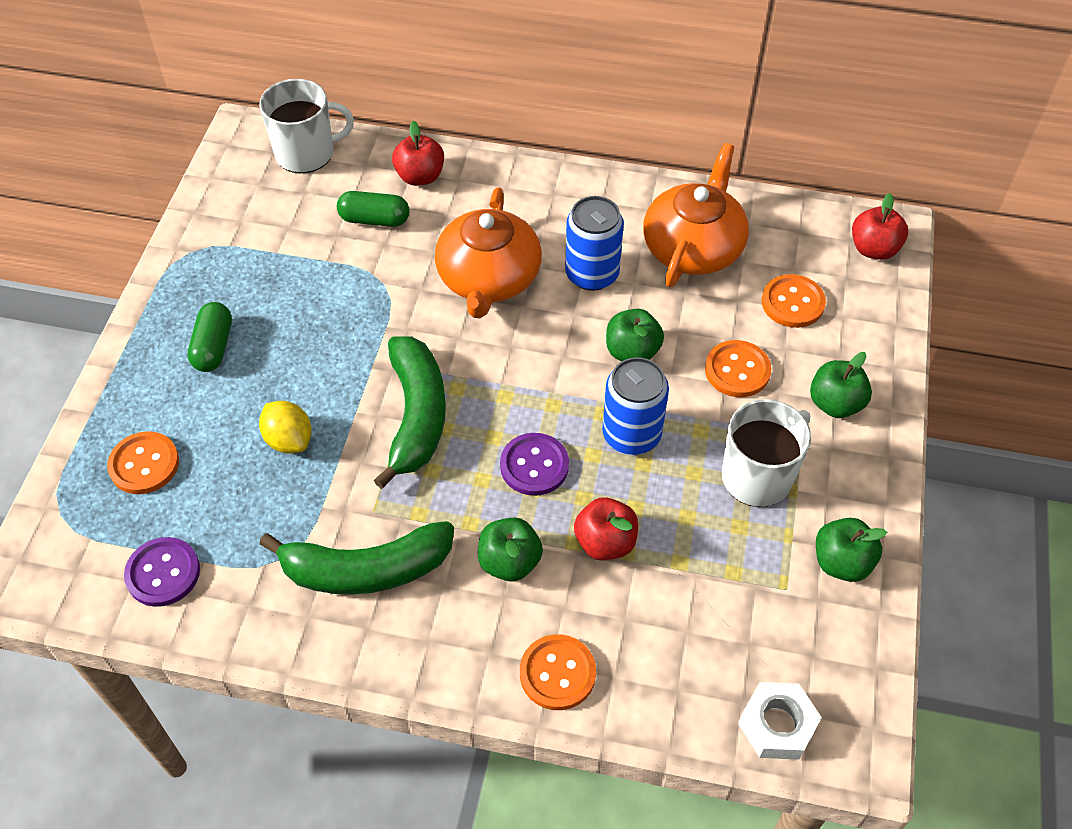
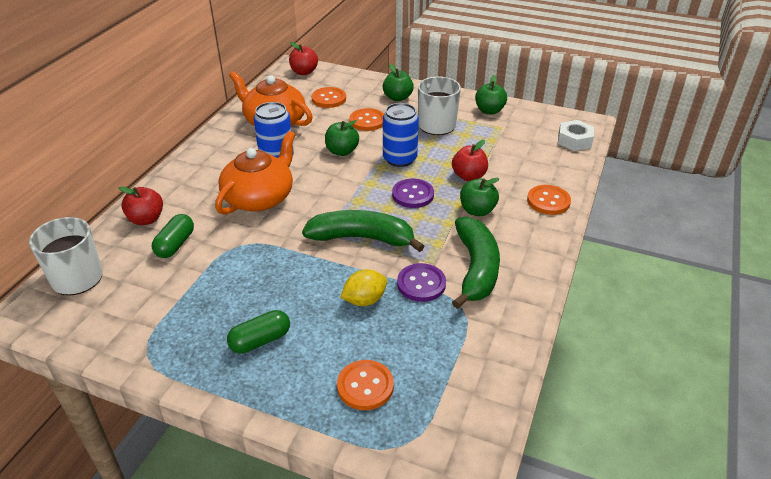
camera: 80 degrees left, 15 degrees down
purple button [124,537,200,607] -> purple button moved to [397,263,446,302]
green capsule [188,302,232,372] -> green capsule turned 45 degrees counterclockwise [227,310,290,353]
orange teapot [435,188,542,318] -> orange teapot turned 75 degrees counterclockwise [215,131,296,215]

